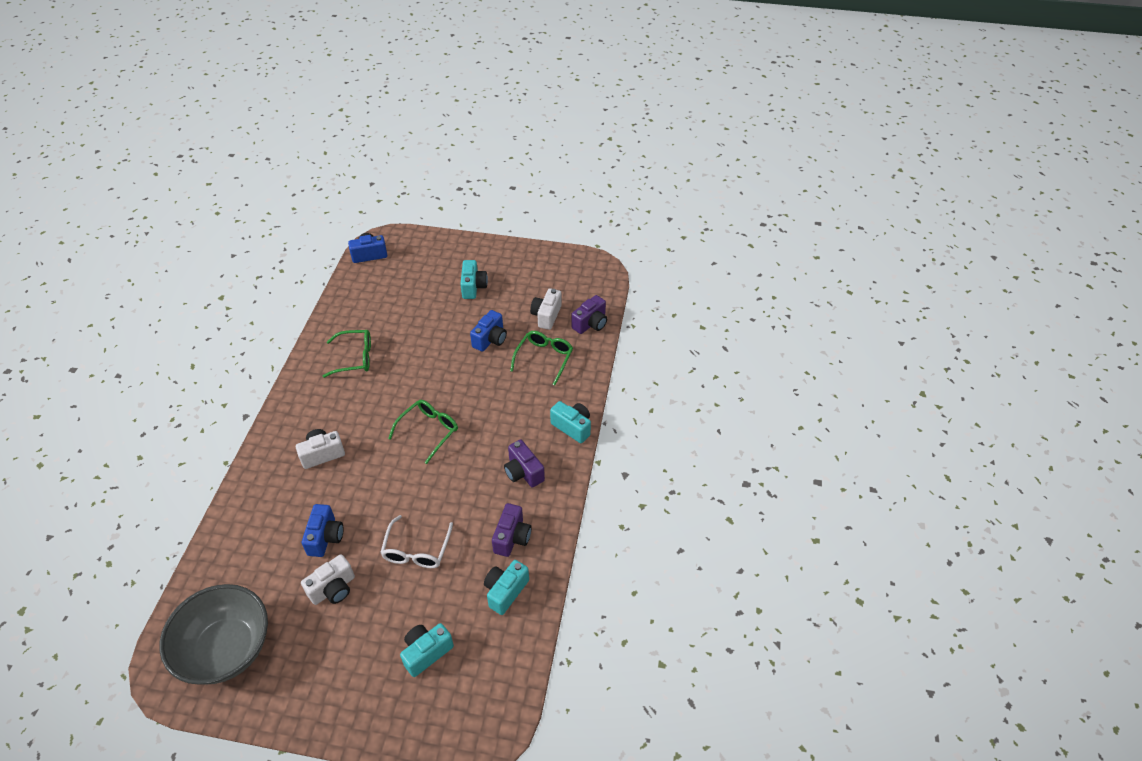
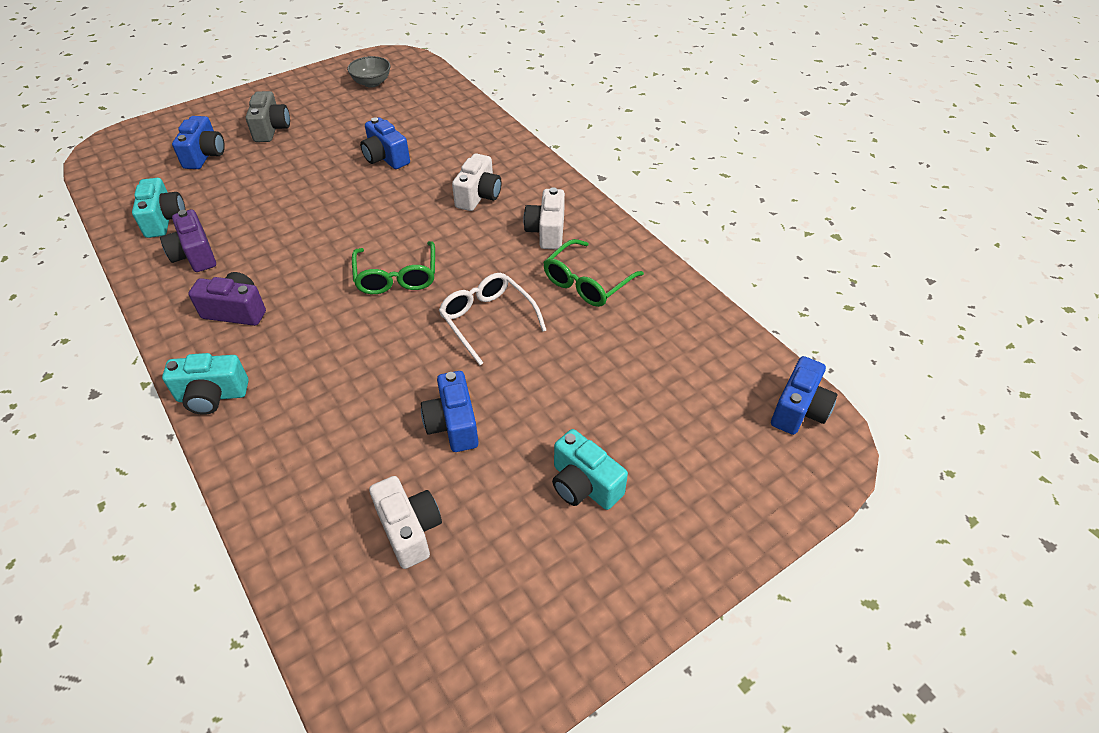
camera: 135 degrees right, 0 degrees up
grey bowl [159,584,268,685] -> grey bowl [347,56,391,88], size x0.46
white camera [301,554,355,605] -> white camera moved to [524,187,565,249]
white glasses [380,515,453,568] -> white glasses moved to [438,273,546,365]
turquoise camera [400,623,454,677] -> blue camera [172,116,225,169]
green glasses [510,331,573,385] -> none
purple camera [571,295,607,334] -> none
none -> grey camera [246,91,290,142]

